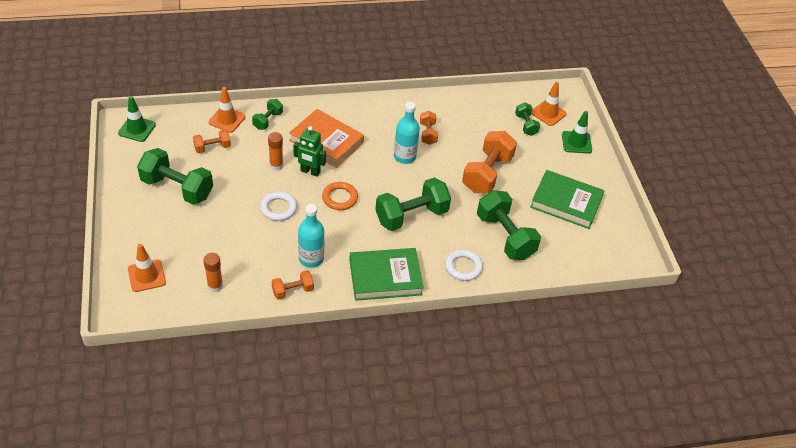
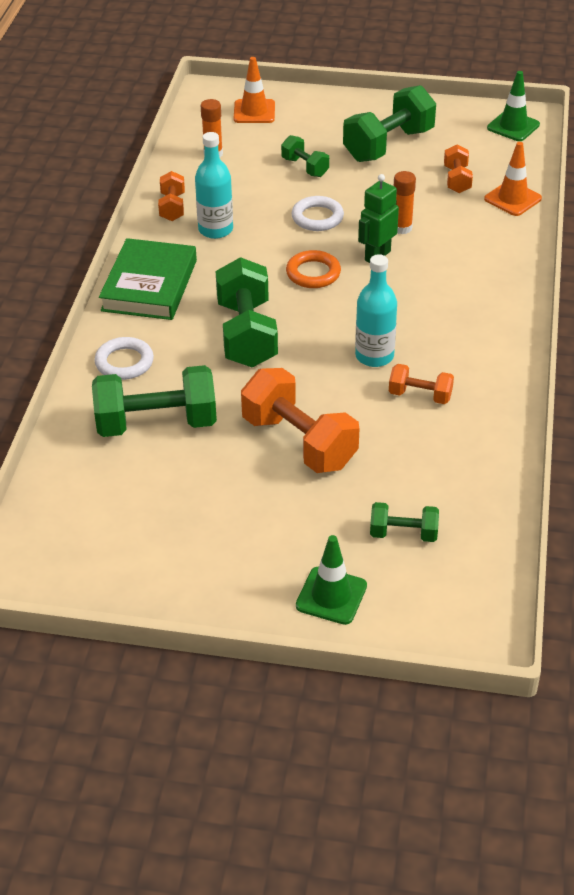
camera: 115 degrees right, 5 degrees down
green dumbbell [252,99,283,130] -> green dumbbell moved to [281,135,329,177]
orange book [289,109,364,168] -> none
green book [530,170,605,229] -> none
orange traffic cone [531,82,567,126] -> none

